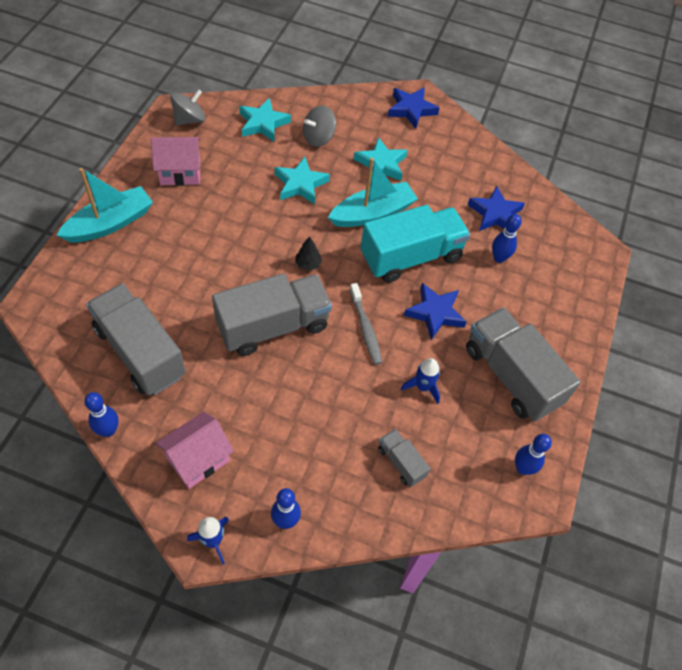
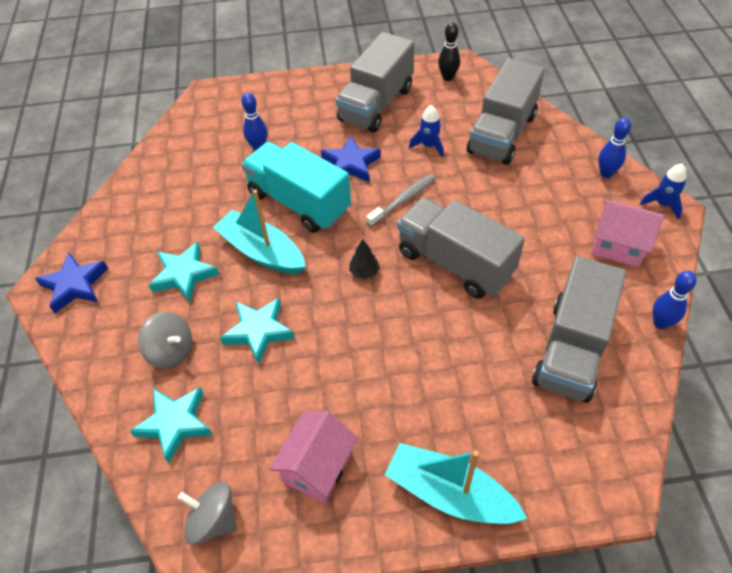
camera: 110 degrees left, 5 degrees down
pink house [151,137,200,186] -> pink house turned 60 degrees clockwise [269,410,358,503]
grey truck [378,429,431,487] -> grey truck [467,58,545,165], size x2.14
blue star [468,185,525,231] -> none
blue bowling pin [515,434,552,475] -> black bowling pin [438,22,460,81]

